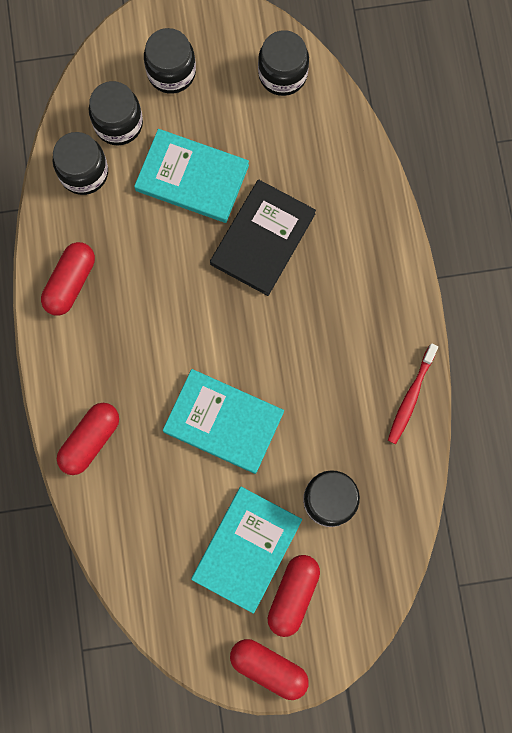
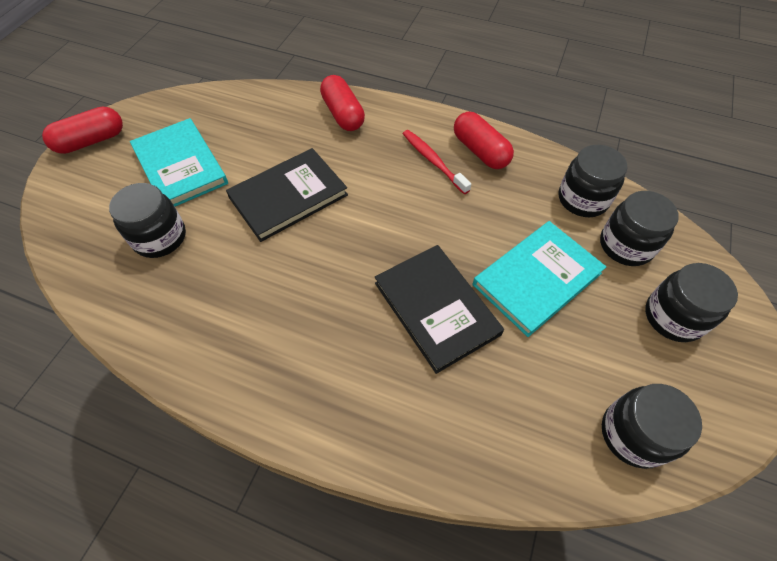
camera: 120 degrees right, 20 degrees down
turquoise book [163,369,284,474] -> black book [226,148,348,242]
red capsule [268,555,320,637] -> none
red toothbrush [388,344,438,444] -> red toothbrush moved to [403,130,471,194]

